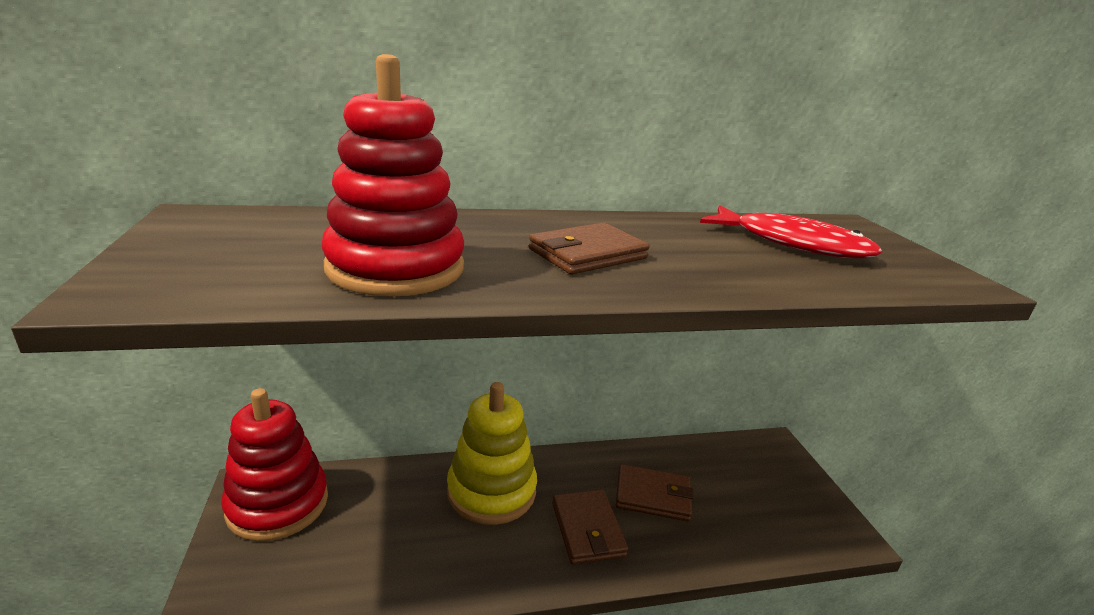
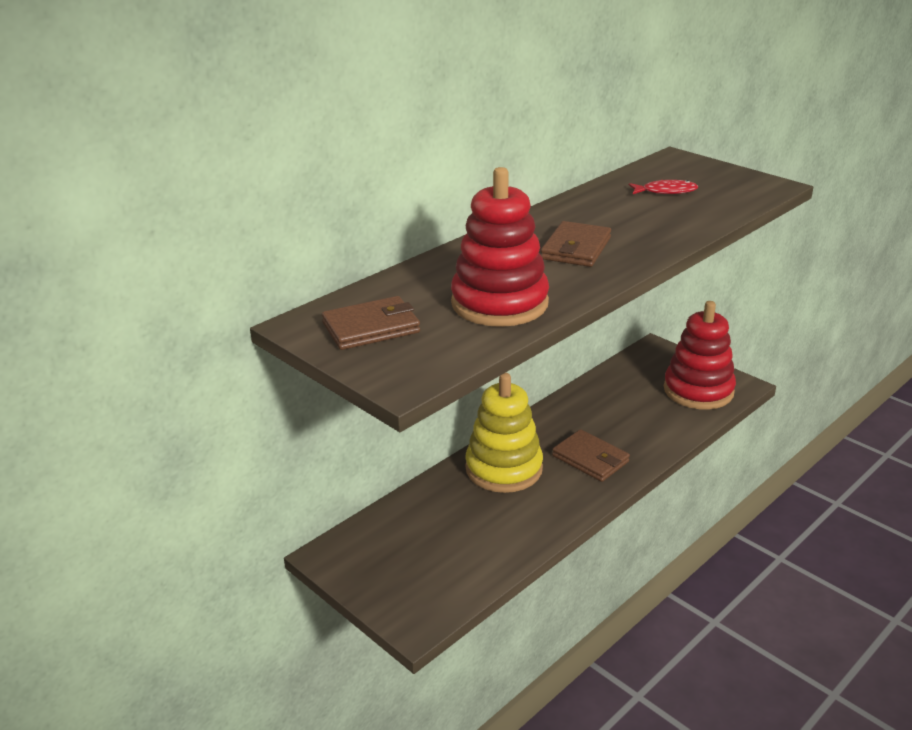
camera: 30 degrees left, 5 degrees up
red stacking toy [221,388,328,542] -> red stacking toy moved to [664,301,736,410]
brown wallet [616,464,694,521] -> brown wallet moved to [322,296,420,350]
red fish [700,205,883,258] -> red fish [629,180,698,194], size x0.55

